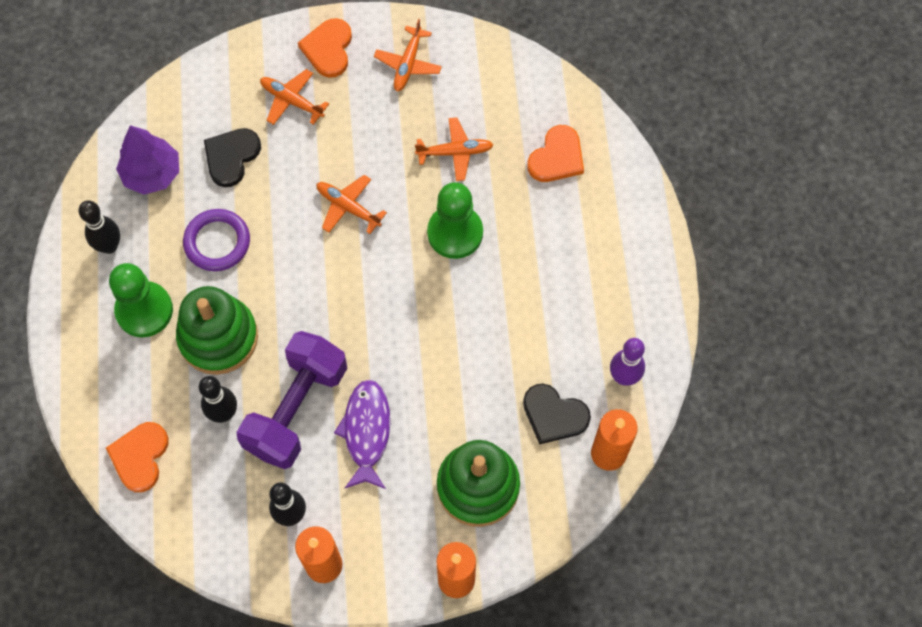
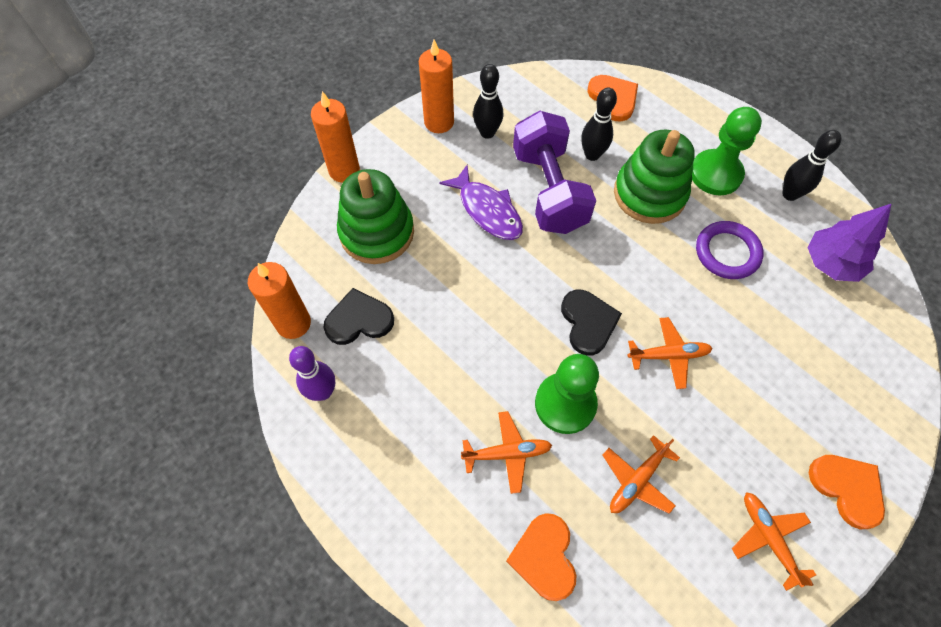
camera: 140 degrees right, 5 degrees down
black heart [204,128,261,187] -> black heart moved to [561,290,622,355]
orange plane [260,69,329,125] -> orange plane moved to [461,411,552,494]

